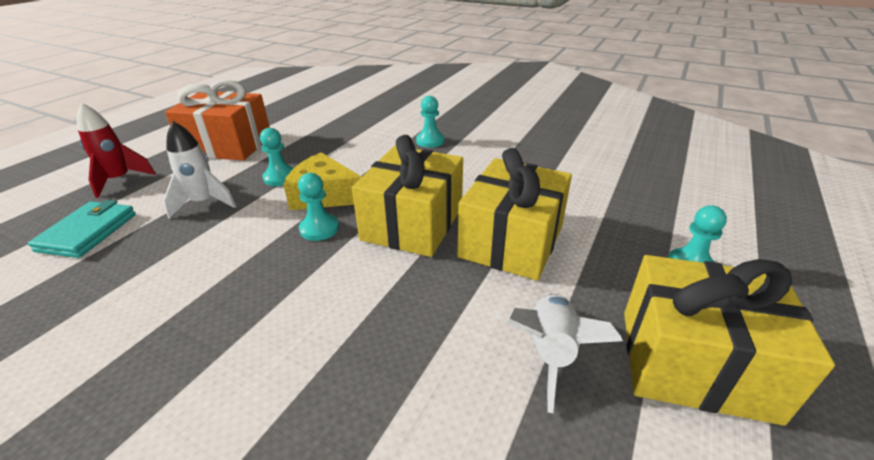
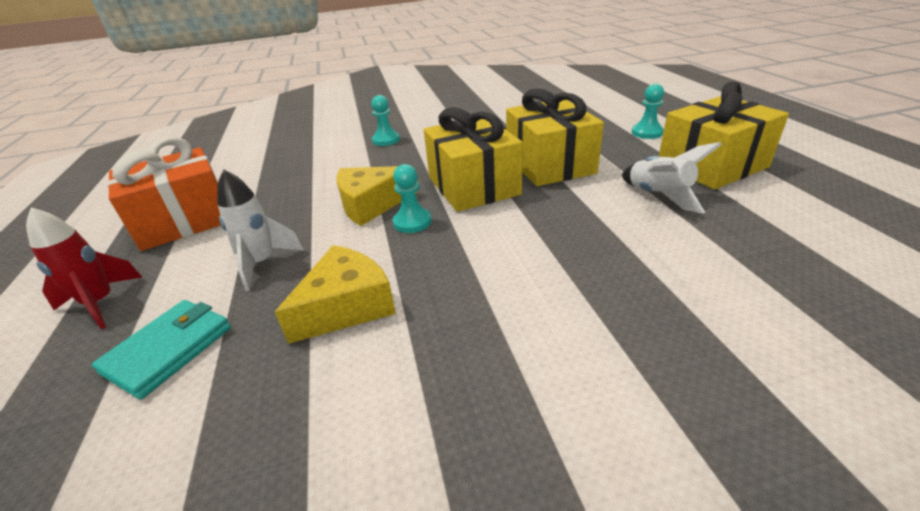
camera: 40 degrees left, 0 degrees up
turquoise wallet [28,200,136,258] -> turquoise wallet turned 60 degrees clockwise [92,300,231,399]
turquoise pawn [260,128,293,186] -> none
none -> yellow cheese [275,245,396,344]

